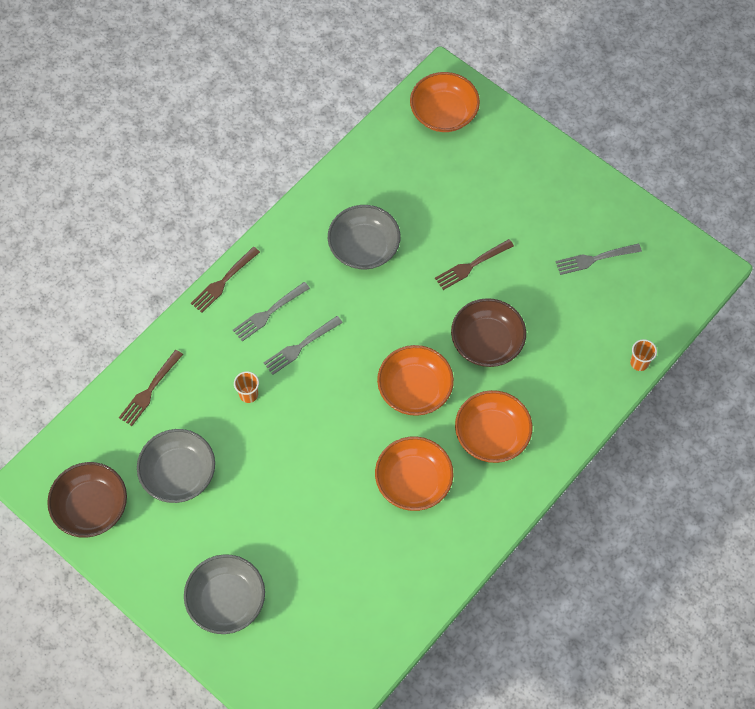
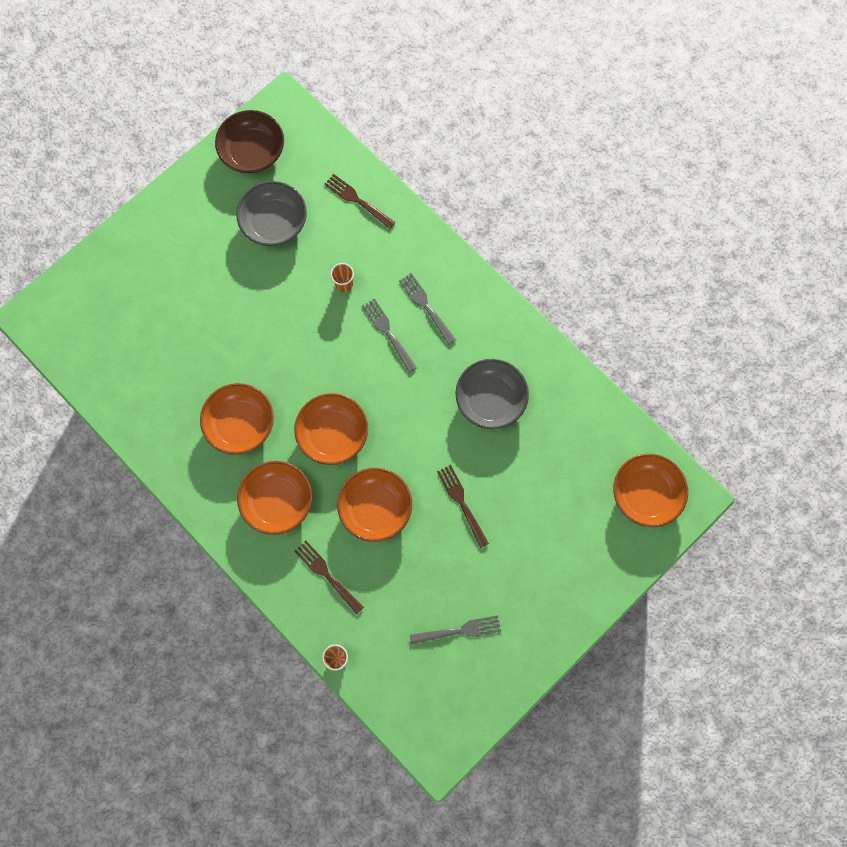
camera: 95 degrees right, 10 degrees up
grey bowl [184,554,265,634] -> none
brown fork [191,247,260,313] -> brown fork moved to [294,541,364,614]
brown bowl [451,298,526,367] -> orange bowl [337,468,412,542]
grey fork [555,243,642,275] -> grey fork turned 90 degrees clockwise [410,615,501,645]

